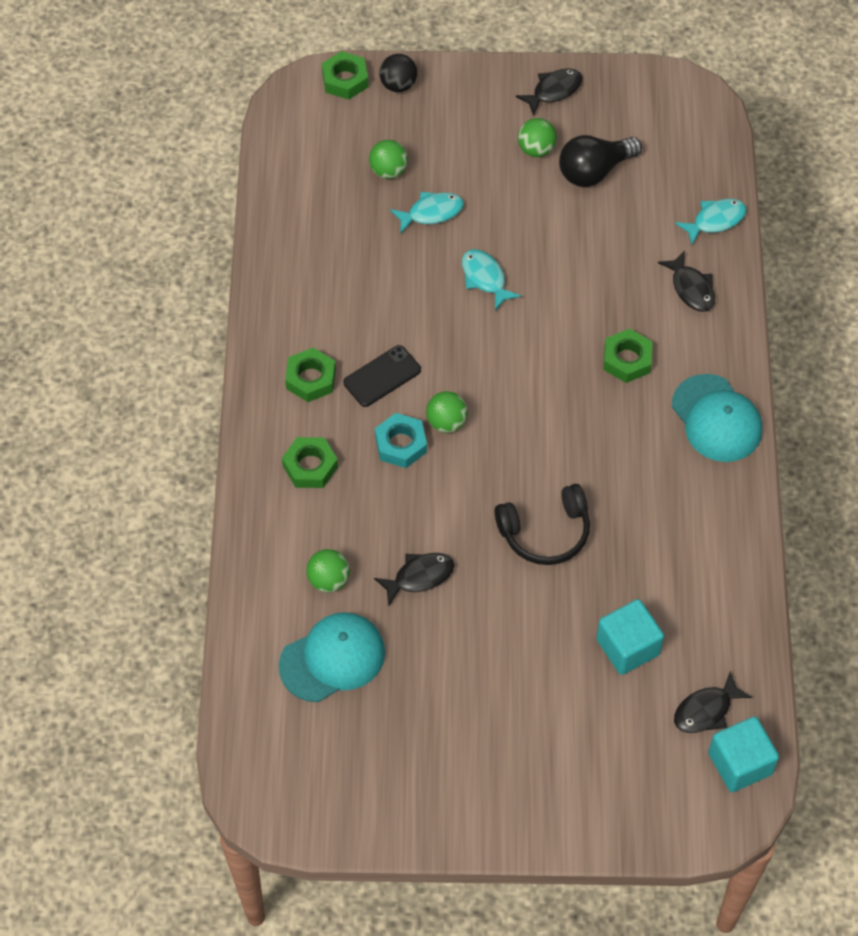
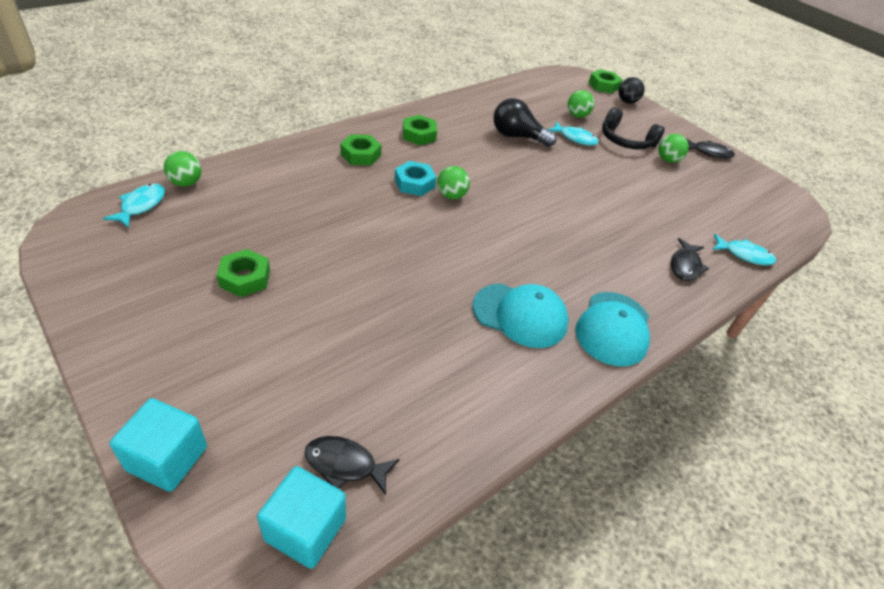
camera: 45 degrees right, 15 degrees down
turquoise cap [279,612,385,702] -> turquoise cap moved to [472,283,569,348]
green ball [306,549,350,593] -> green ball moved to [164,151,201,187]
black phone [344,345,421,407] -> none
black fish [374,553,454,606] -> none
turquoise fish [462,249,521,310] -> turquoise fish moved to [103,184,165,228]
black headphones [494,484,590,565] -> black headphones moved to [602,107,665,149]
black light bulb [559,135,642,187] -> black light bulb moved to [493,98,556,147]
turquoise cube [596,599,664,675] -> turquoise cube moved to [110,398,207,492]
green nut [603,329,653,383] -> green nut moved to [217,249,270,297]

